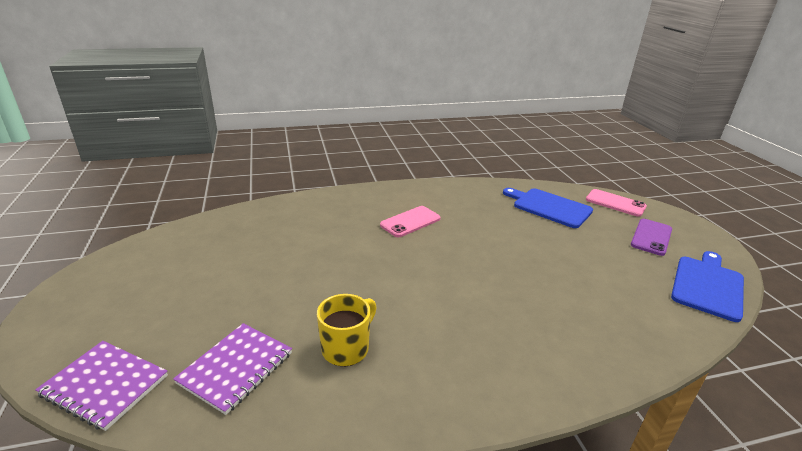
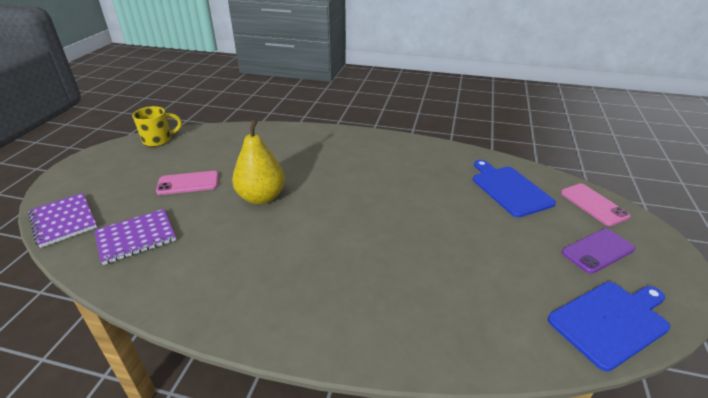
camera: 30 degrees right, 5 degrees up
yellow mug [317,294,377,366] -> yellow mug moved to [132,106,182,147]
pink phone [380,206,441,237] -> pink phone moved to [156,171,219,195]
none -> yellow pear [232,118,285,205]

